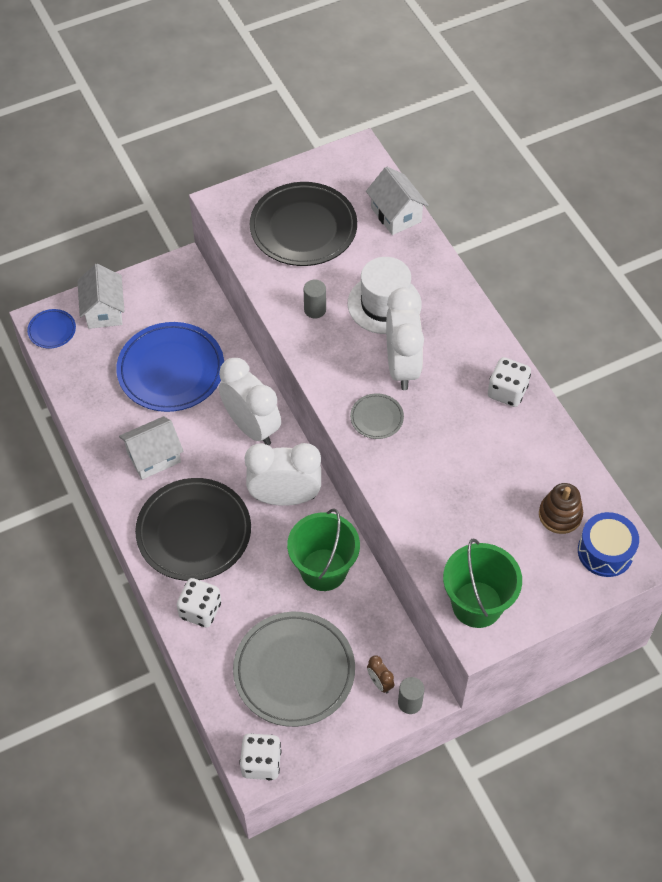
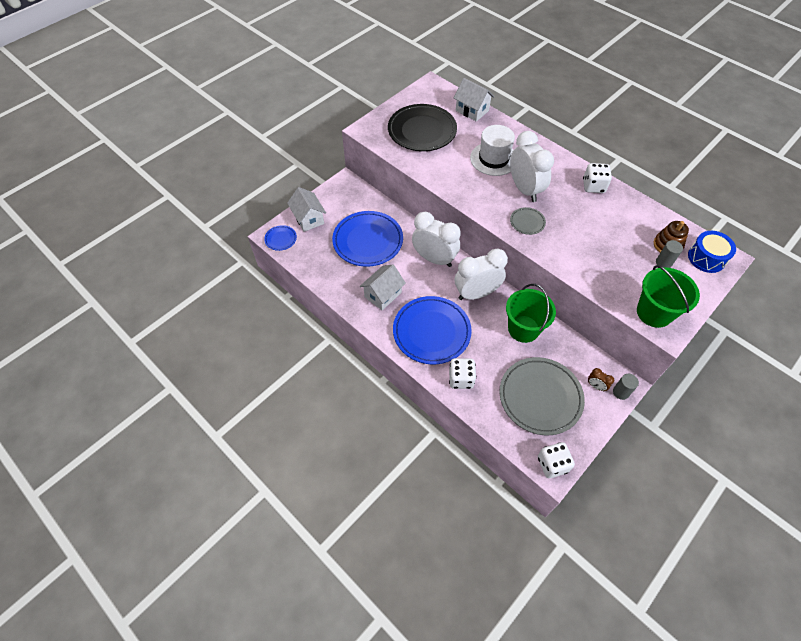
camera: 20 degrees left, 0 degrees up
black plate [135,478,251,581] -> blue plate [393,296,472,364]
grey cylinder [304,279,326,319] -> grey cylinder moved to [656,240,683,268]

